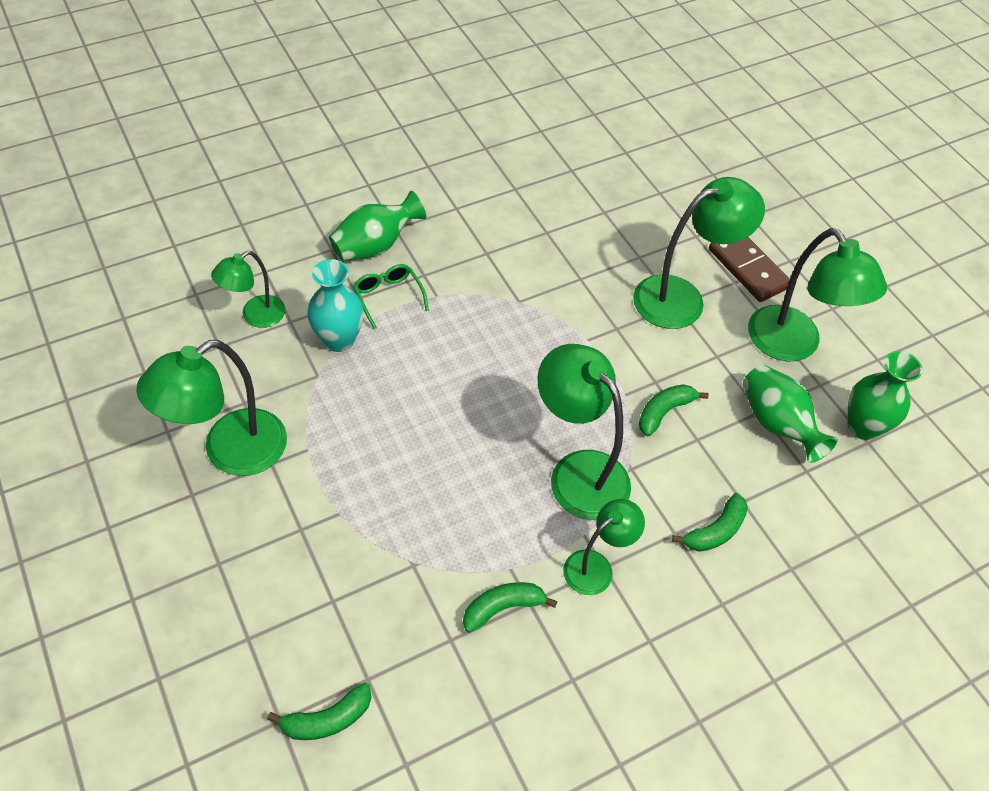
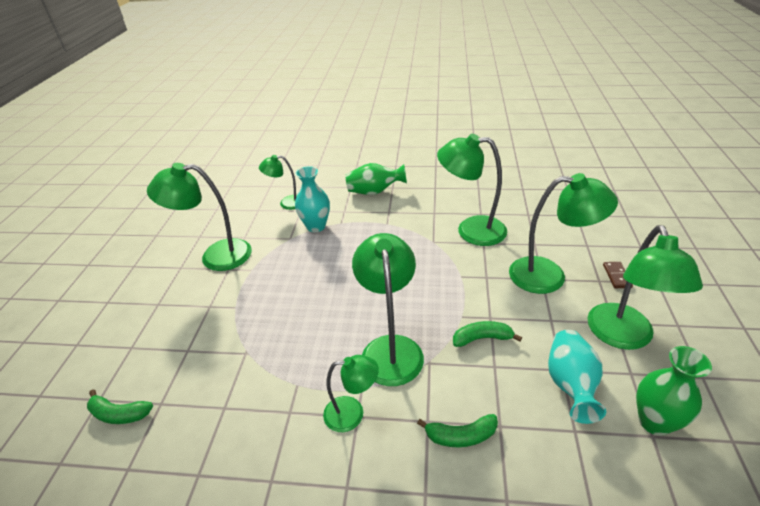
camera: 40 degrees right, 15 degrees down
green glasses [353,264,429,329] -> none
green banana [463,582,558,633] -> none
brown domino [709,237,790,302] -> brown domino [603,262,633,288], size x0.53
green vase [743,365,838,463] -> turquoise vase [548,330,606,424]
none -> green lamp [437,134,507,246]

